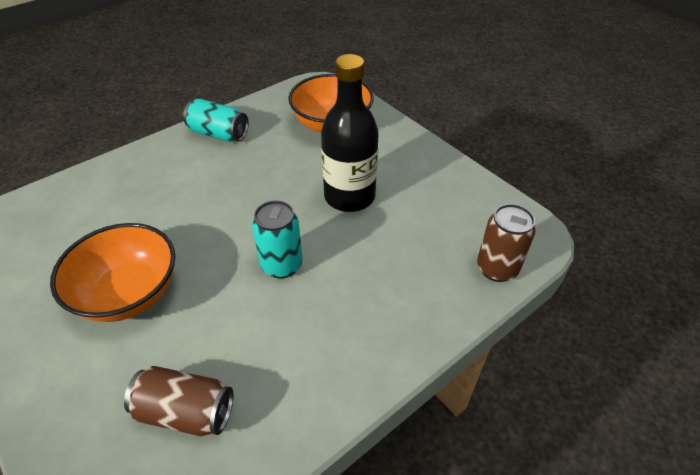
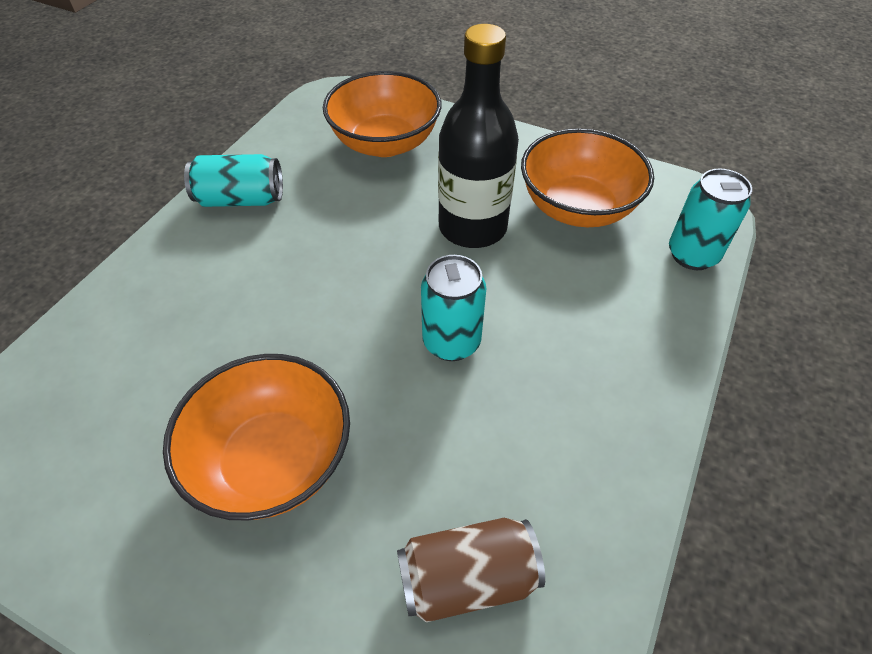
camera: 25 degrees left, 5 degrees up
brown can [477,204,536,282] -> turquoise can [669,168,752,270]
none -> orange bowl [521,128,654,227]

